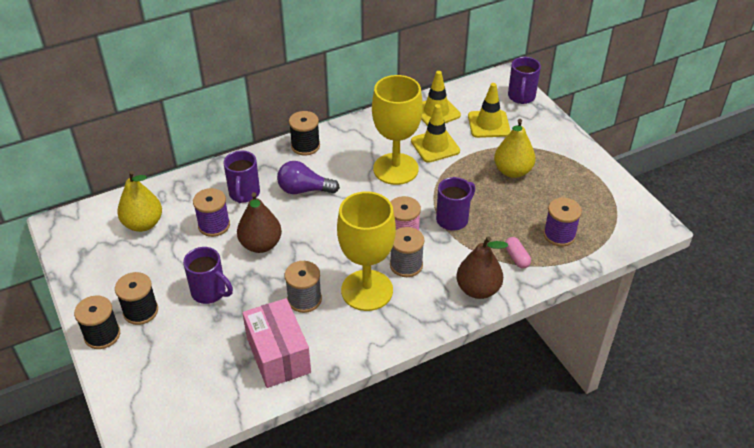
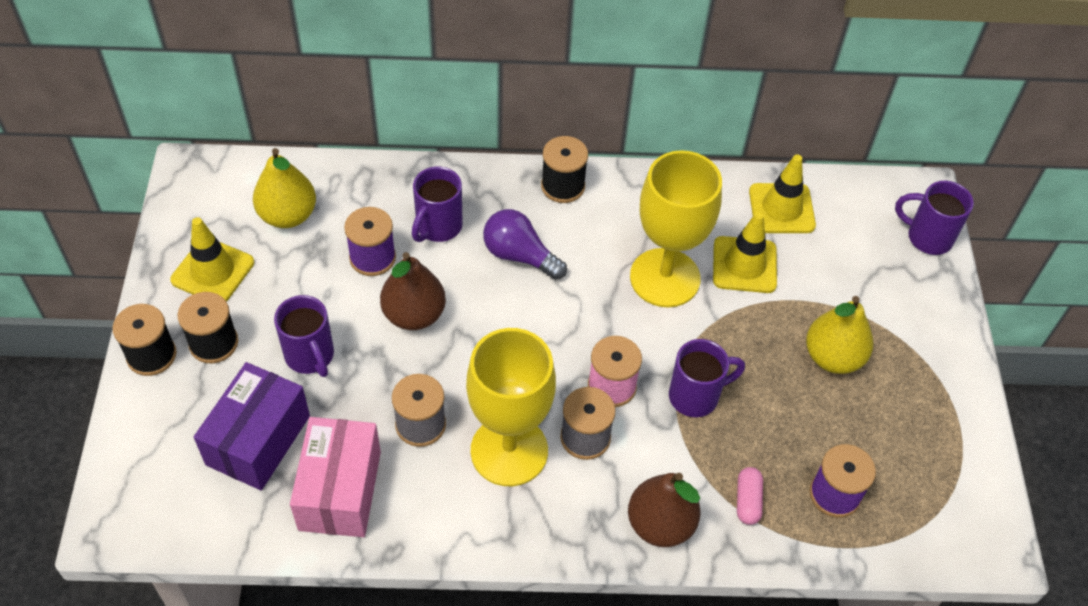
camera: 25 degrees right, 10 degrees up
yellow traffic cone [468,83,511,138] -> yellow traffic cone moved to [170,217,254,302]
purple mug [508,57,541,104] -> purple mug turned 75 degrees clockwise [895,181,974,255]
none -> purple box [194,362,310,490]

